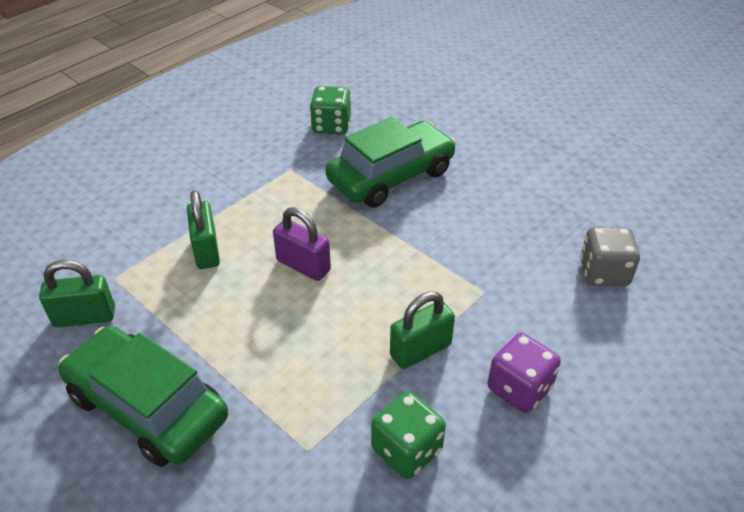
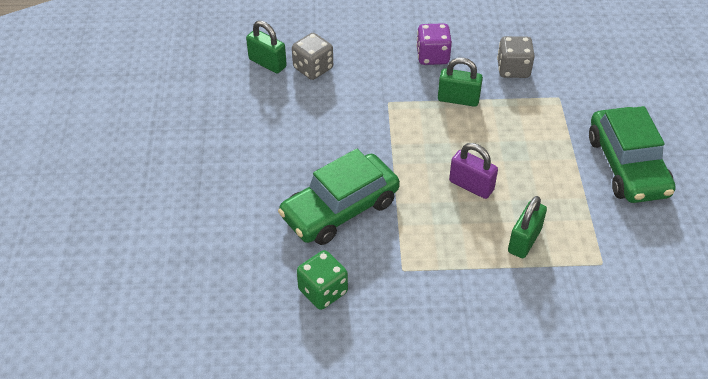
camera: 135 degrees left, 5 degrees up
green padlock [39,260,115,327] -> green padlock moved to [246,20,287,74]
purple padlock [273,207,331,281] -> purple padlock turned 45 degrees counterclockwise [449,143,498,199]
green car [325,117,456,208] -> green car turned 45 degrees counterclockwise [278,149,400,245]
green dice [371,391,446,479] -> grey dice [497,36,535,78]

